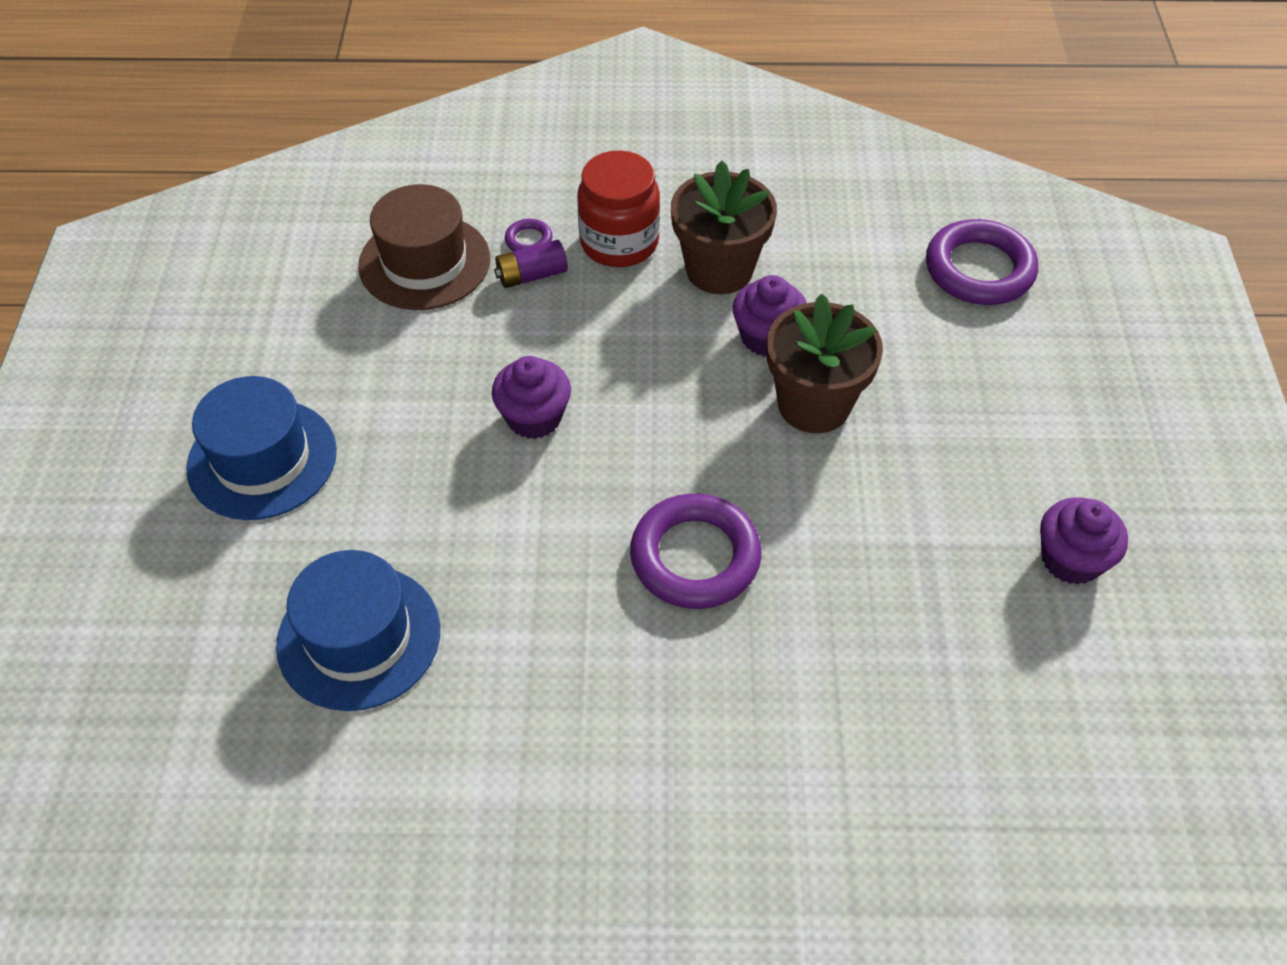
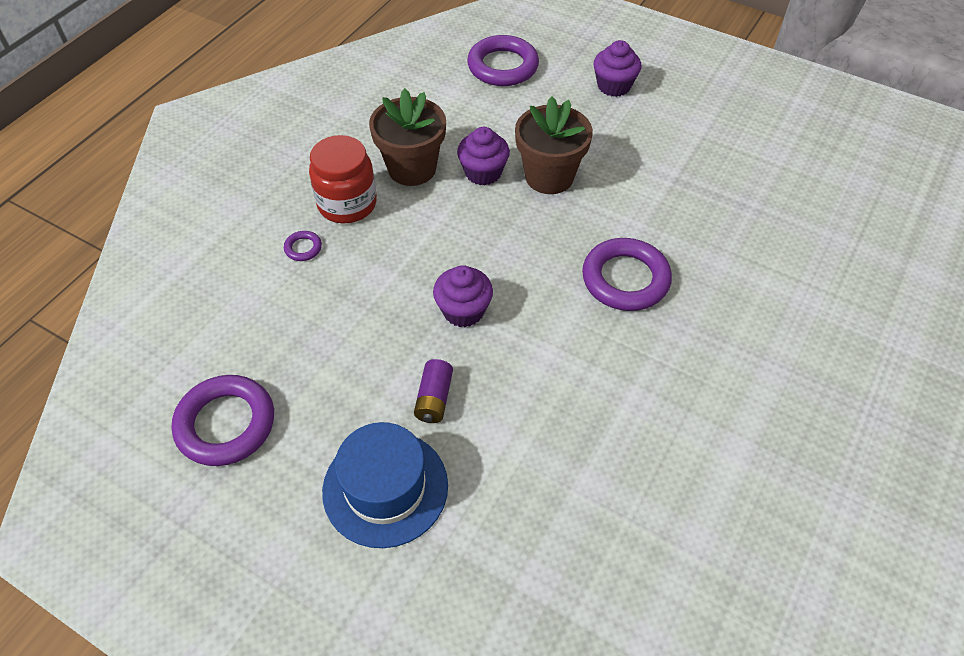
camera: 60 degrees left, 0 degrees up
blue hat [276,550,440,711] -> none
brown hat [358,184,490,310] -> none
purple battery [494,240,568,288] -> purple battery moved to [414,359,453,423]
purple cupcake [1040,497,1128,585] -> purple cupcake moved to [594,40,641,97]
none -> purple ring [172,375,274,466]

